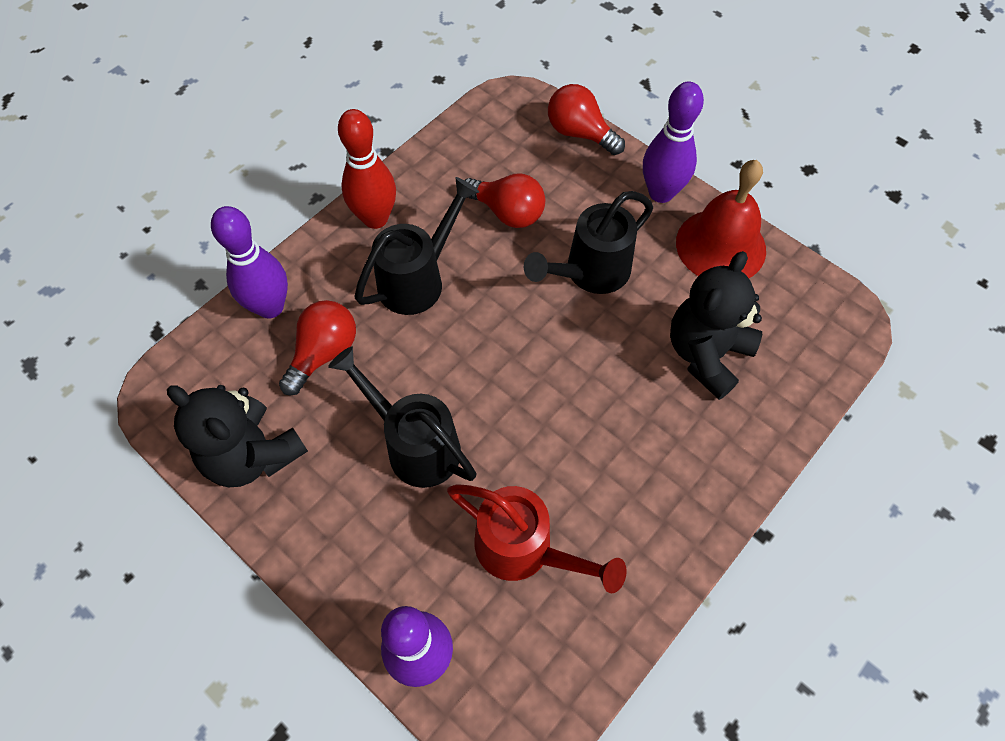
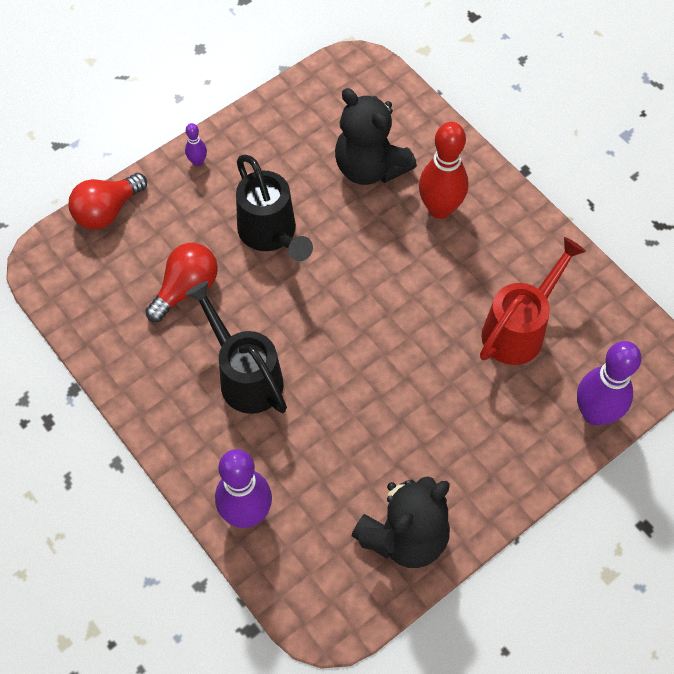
camera: 80 degrees left, 0 degrees up
red light bulb [279,300,356,396] -> none
black watering can [328,347,477,488] -> none
red bowling pin [338,109,396,229] -> red bowling pin moved to [419,122,468,219]
purple bowling pin [643,82,704,203] -> purple bowling pin [185,123,207,166], size x0.46
red bell [676,160,766,278] -> none

